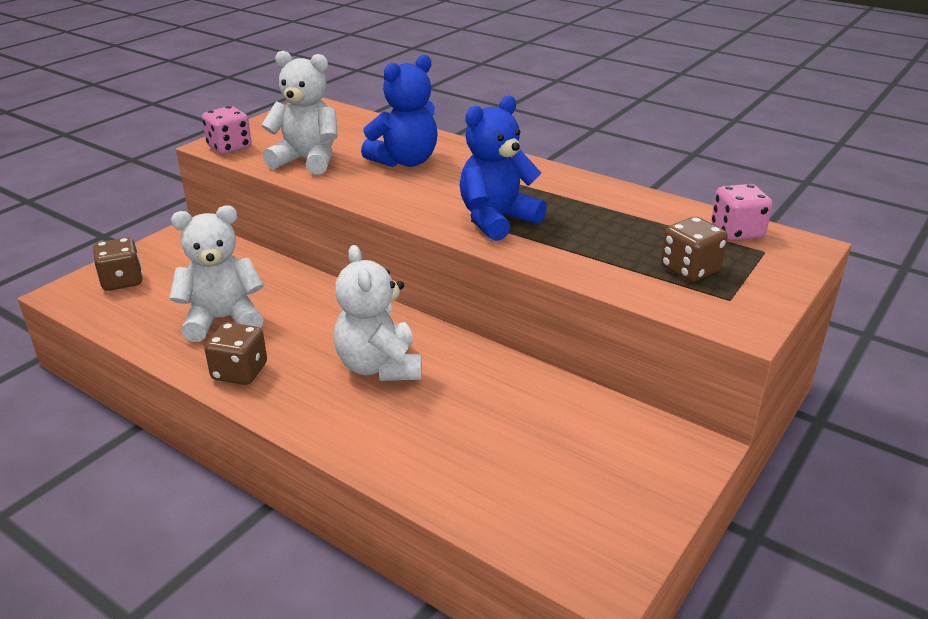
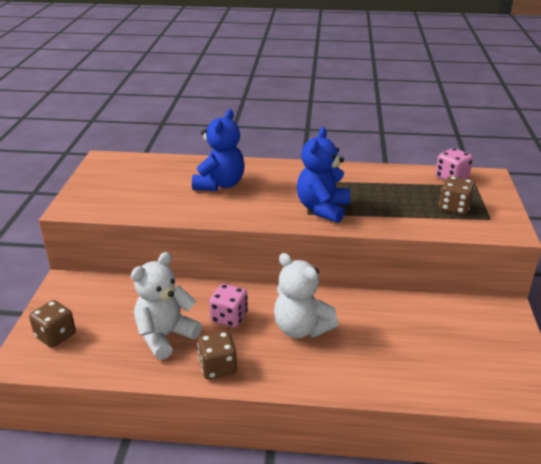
camera: 30 degrees left, 0 degrees up
pink dice [202,106,252,154] -> pink dice moved to [209,284,248,327]
white teddy bear [261,51,337,175] -> none

